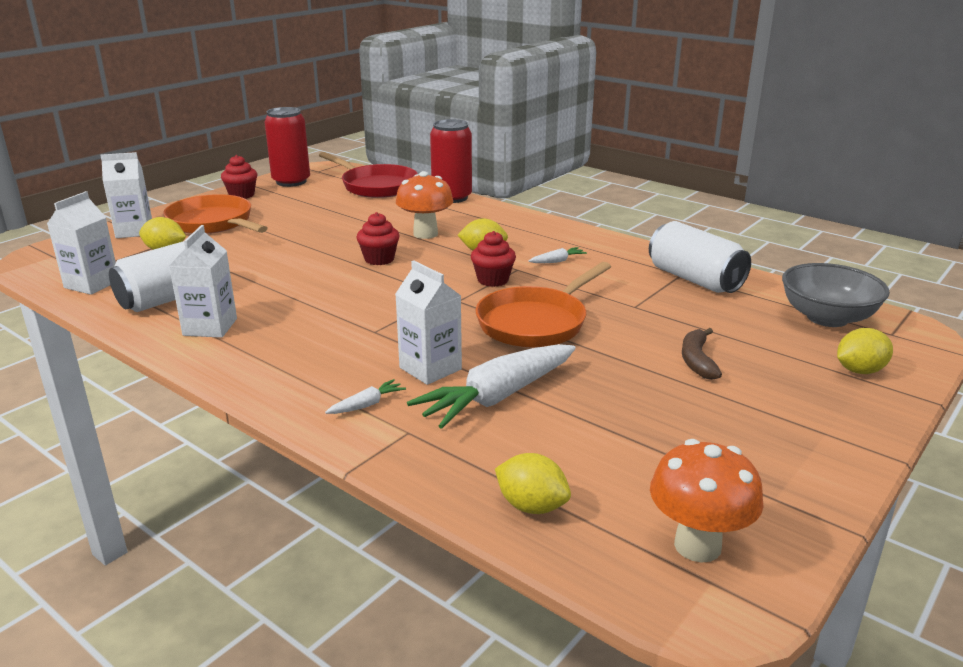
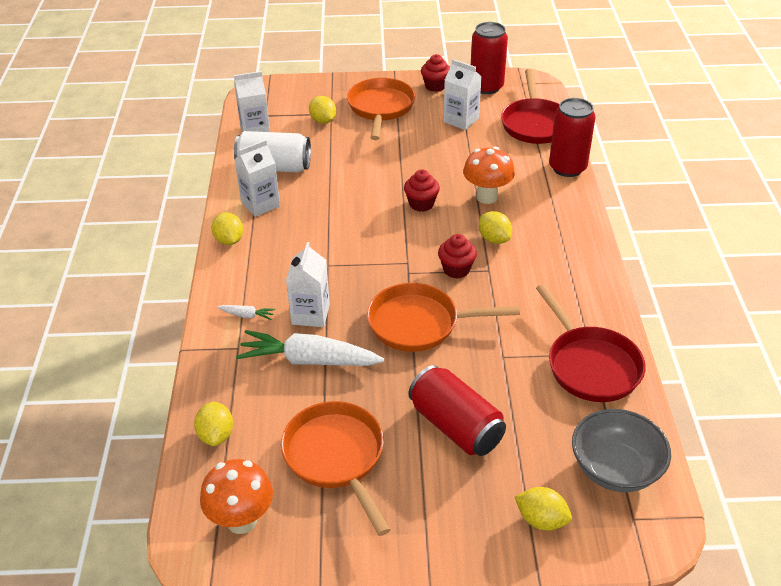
camera: 50 degrees right, 15 degrees up
white carton [100,152,152,238] -> white carton moved to [443,59,482,130]
white carrot [529,247,587,263] -> none
white can [649,221,751,293] -> red pan [536,284,646,402]
brown banana [682,328,722,380] -> red can [408,365,506,456]
none -> yellow lemon [212,212,243,245]
none -> orange pan [281,401,391,536]

